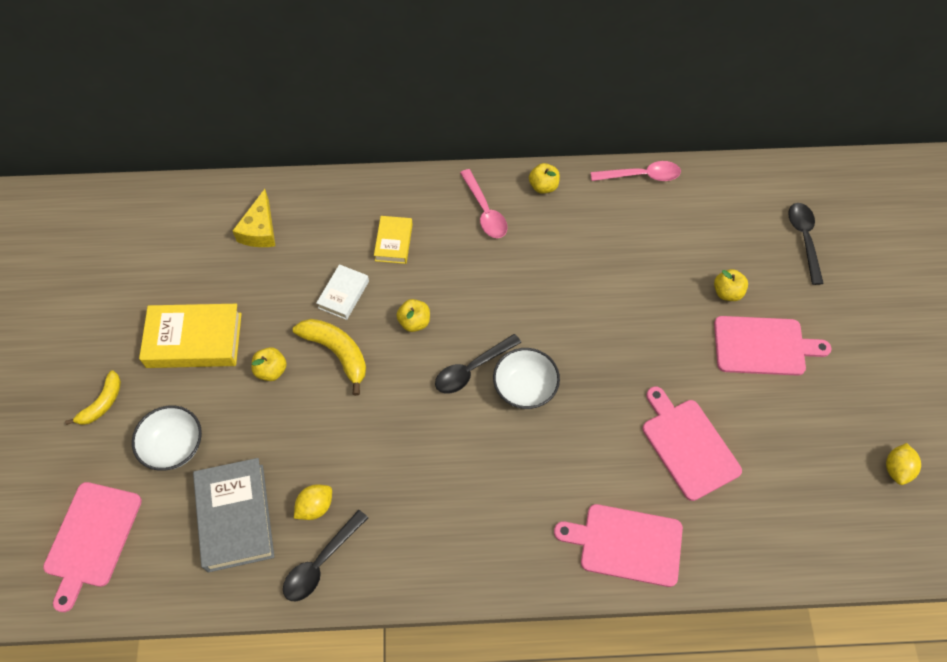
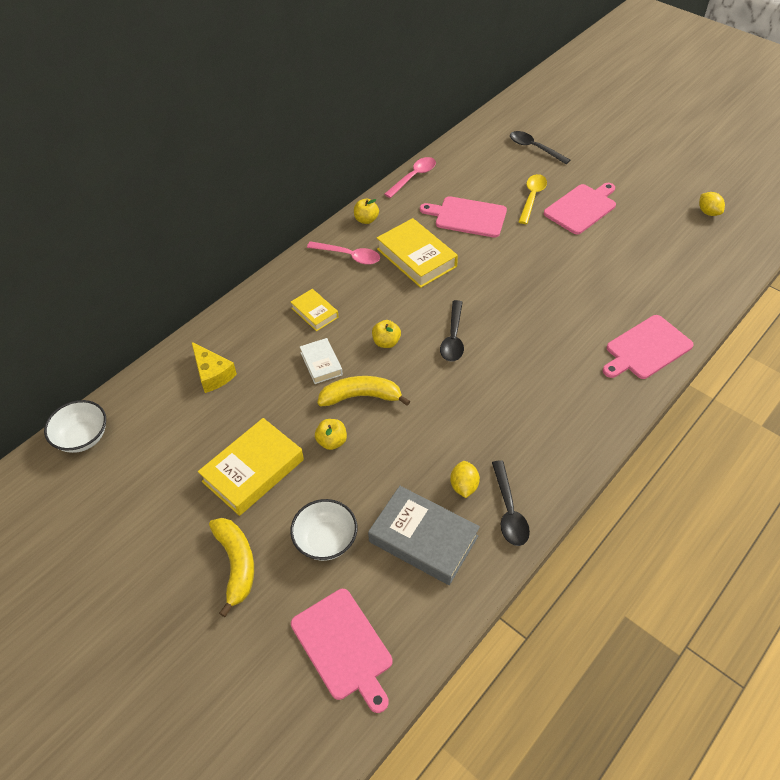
camera: 45 degrees left, 10 degrees down
yellow banana [65,370,121,425] -> yellow banana [209,518,254,617], size x1.52
white bowl [493,348,560,409] -> white bowl moved to [44,400,106,453]
pink cutting board [642,386,742,501] -> pink cutting board moved to [420,196,507,238]
yellow apple [714,269,748,301] -> yellow spoon [518,174,547,224]
none -> yellow book [377,218,458,288]

